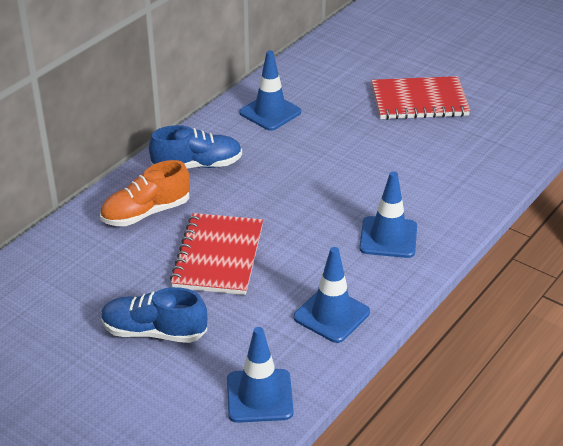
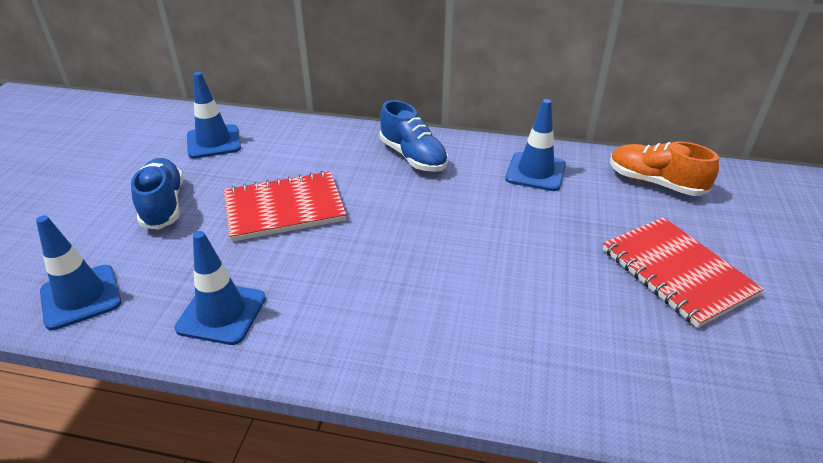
camera: 65 degrees right, 0 degrees up
orange shoe [100,160,190,226] -> orange shoe moved to [610,142,719,196]
blue traffic cone [359,171,417,258] -> blue traffic cone moved to [187,72,241,159]

